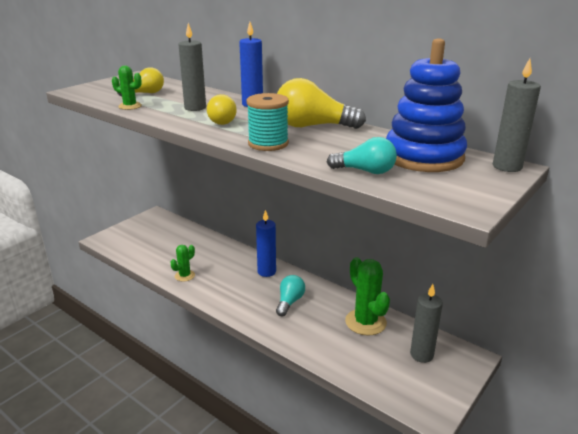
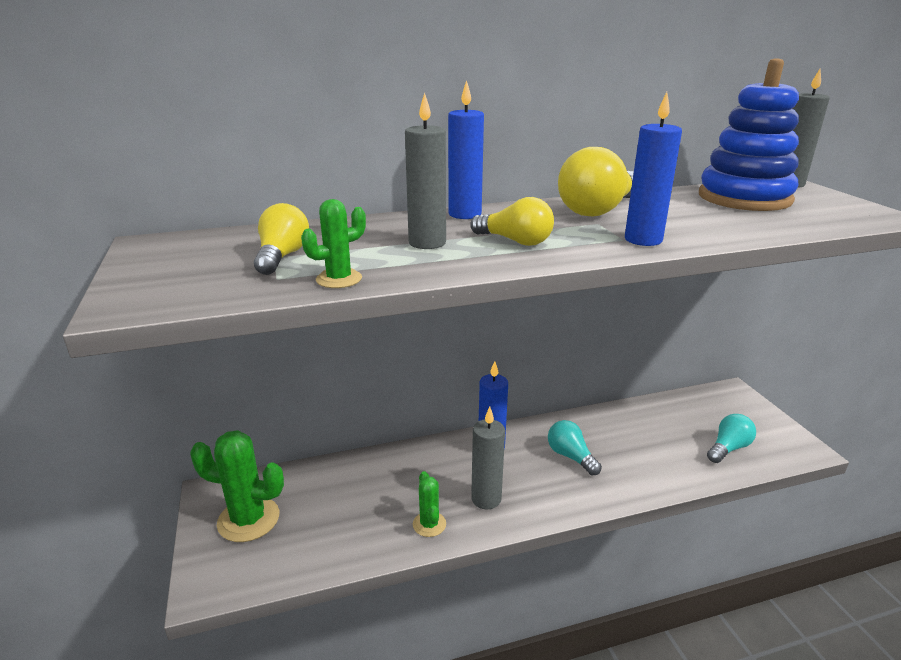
camera: 55 degrees left, 0 degrees up
turquoise spool [247,93,289,151] -> blue candle [625,92,682,246]
turquoise light bulb [327,137,397,174] -> turquoise light bulb moved to [707,414,756,463]
green cactus [345,257,390,335] -> green cactus moved to [190,430,284,542]
grey candle [410,284,443,363] -> grey candle moved to [471,407,505,509]

